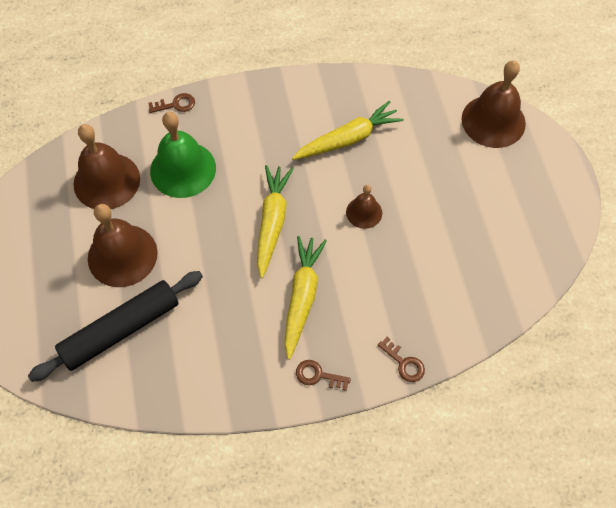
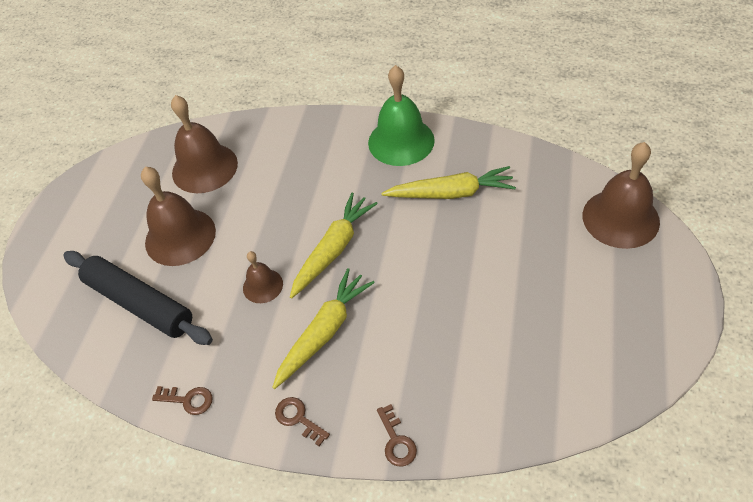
camera: 30 degrees right, 10 degrees down
black rolling pin [28,271,203,382] -> black rolling pin turned 45 degrees clockwise [63,251,213,345]
brown key [148,93,195,113] -> brown key moved to [152,386,213,415]
green bell [150,112,216,198] -> green bell moved to [368,65,435,166]
brown bell [346,185,382,229] -> brown bell moved to [243,251,283,303]

